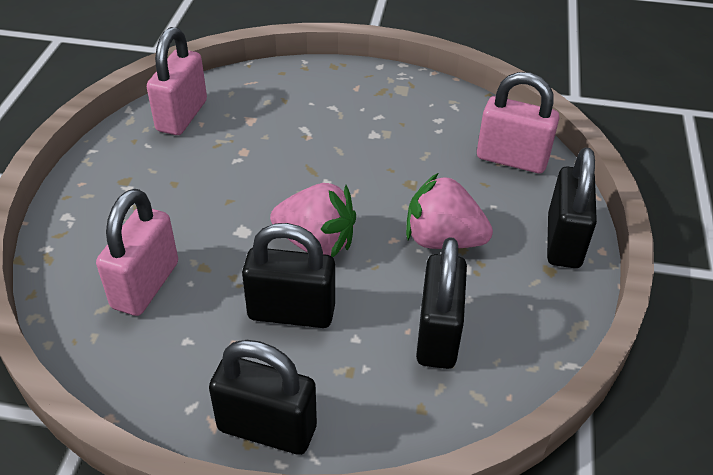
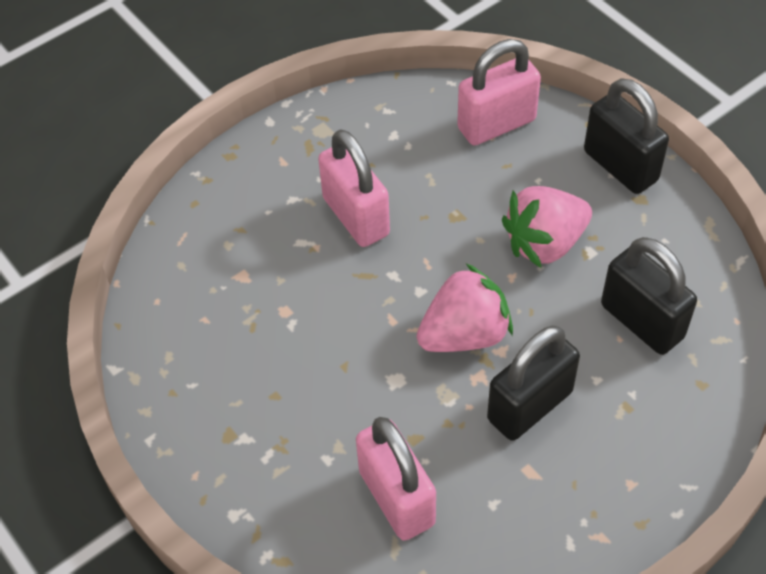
camera: 45 degrees left, 10 degrees up
pink padlock [147,27,207,135] -> pink padlock moved to [318,129,390,247]
black padlock [209,340,317,455] -> none

